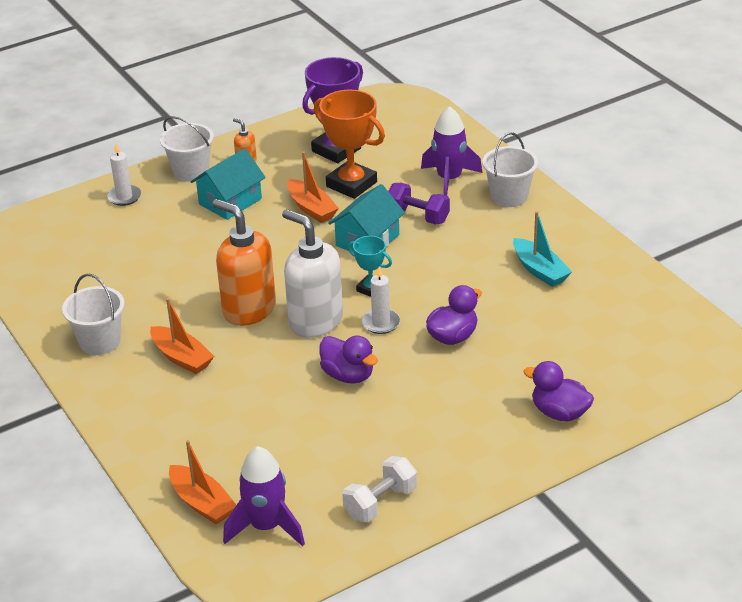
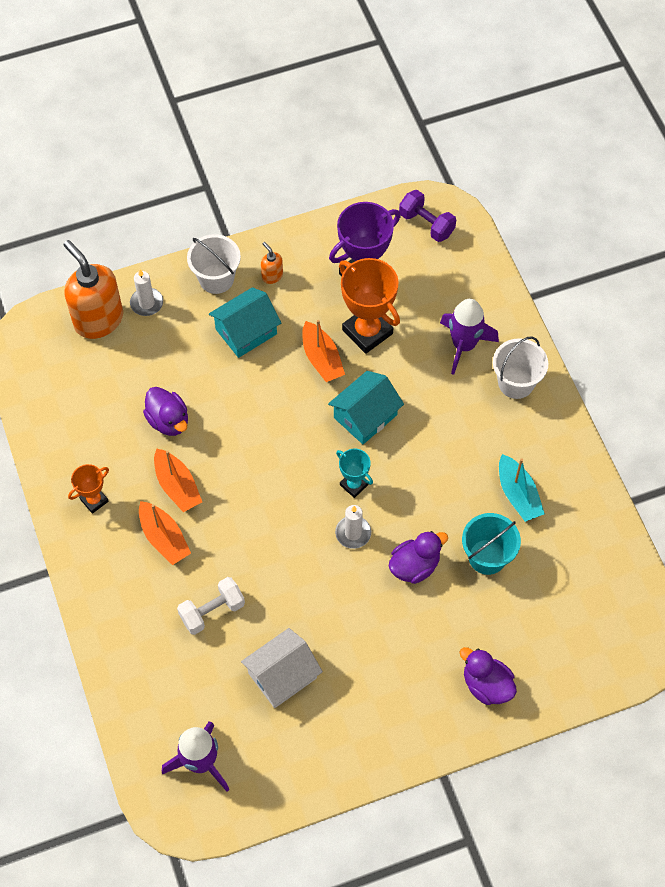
camera: 10 degrees right, 25 degrees up
white bucket [62,274,125,355] -> orange trophy [68,464,109,514]
orange boat [169,440,236,525] -> orange boat moved to [154,448,202,512]
orange soap dispenser [212,199,276,326] -> orange soap dispenser moved to [63,240,123,339]
white soap dispenser [282,209,343,338] -> none
purple duck [319,336,378,384] -> purple duck moved to [143,387,188,436]
white dumbbell [342,456,417,522] -> white dumbbell moved to [177,577,245,635]
purple dumbbell [388,183,450,224] -> purple dumbbell moved to [399,190,456,242]
none -> white house [241,628,323,708]
none -> turquoise bucket [462,513,521,575]

